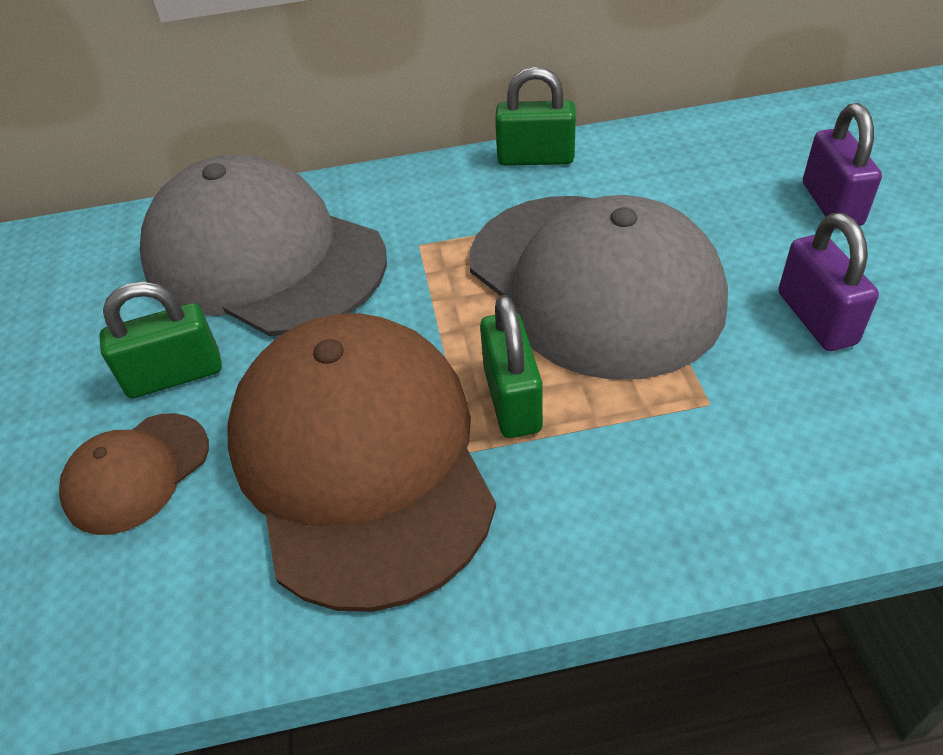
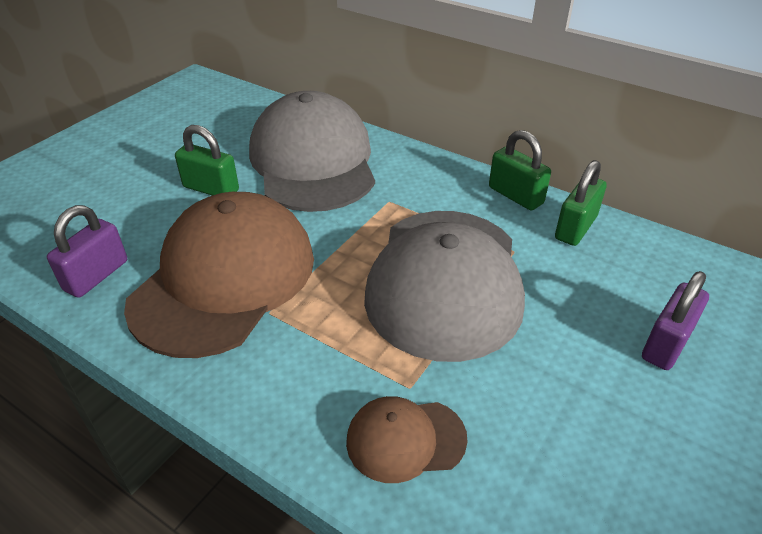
camera: 40 degrees right, 5 degrees down
brown cap [59,413,209,535] -> brown cap moved to [346,396,468,483]
green padlock [480,295,543,438] -> green padlock moved to [555,160,607,246]
purple padlock [778,213,879,351] -> purple padlock moved to [47,205,127,298]

